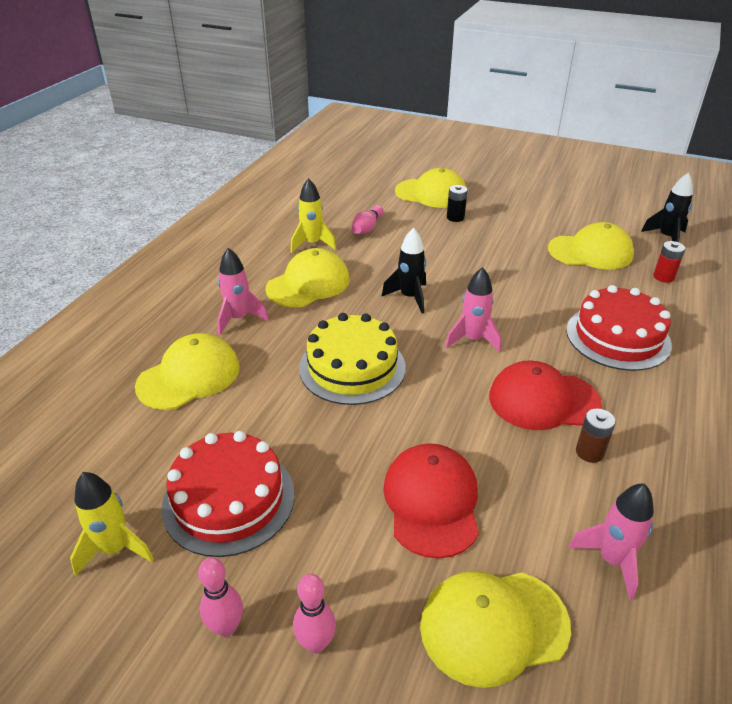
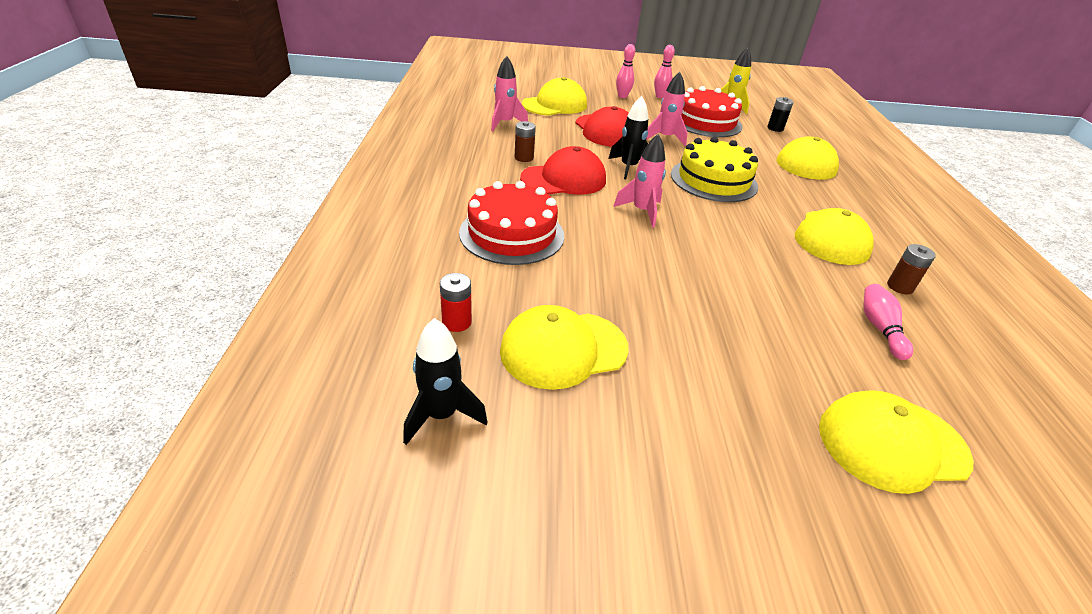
camera: 155 degrees right, 0 degrees up
pink rocket [217,248,269,335] -> pink rocket moved to [646,72,688,146]
yellow rocket [290,178,336,253] -> brown battery [887,244,936,294]
black rocket [381,227,426,313] -> black rocket moved to [609,96,648,179]
black battery [447,185,468,222] -> black battery moved to [767,97,794,132]

